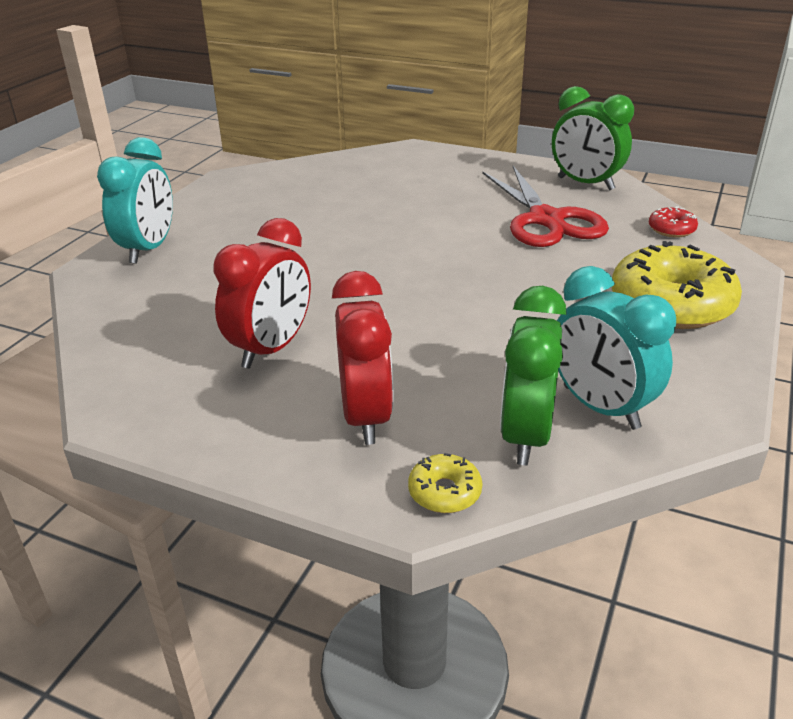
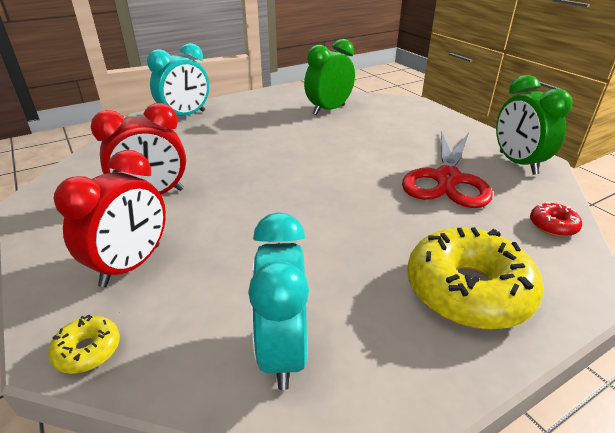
camera: 35 degrees right, 0 degrees up
green clock [500,285,567,465] -> green clock moved to [304,39,355,115]

